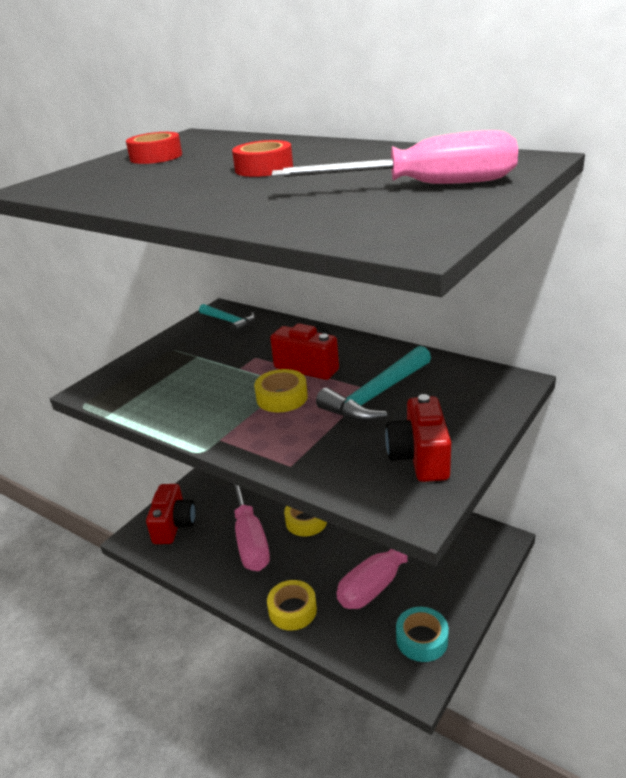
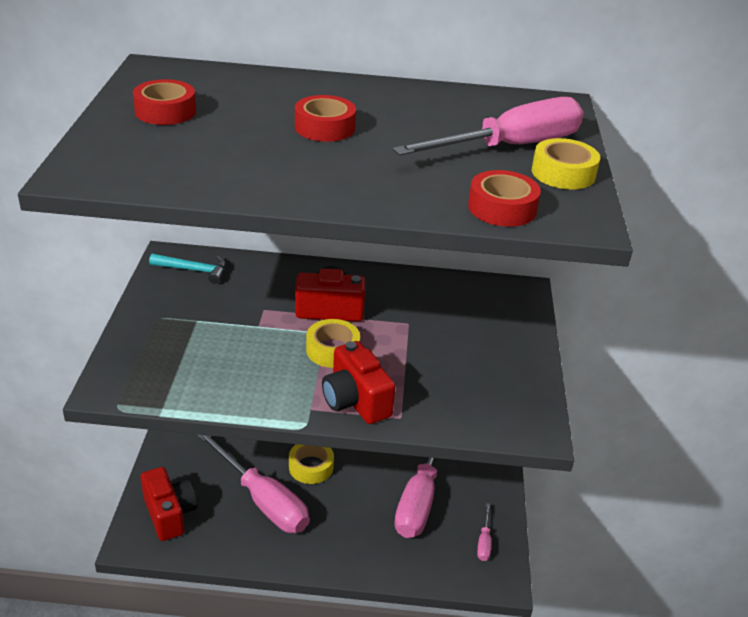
camera: 35 degrees left, 5 degrees up
yellow tape [267,580,317,631] -> yellow tape moved to [532,138,600,190]
turquoise hammer [316,346,431,422] -> none
red camera [385,394,451,482] -> red camera moved to [322,341,396,424]
turquoise tape [396,607,449,662] -> pink screwdriver [477,503,491,561]
none -> red tape [468,170,541,227]

